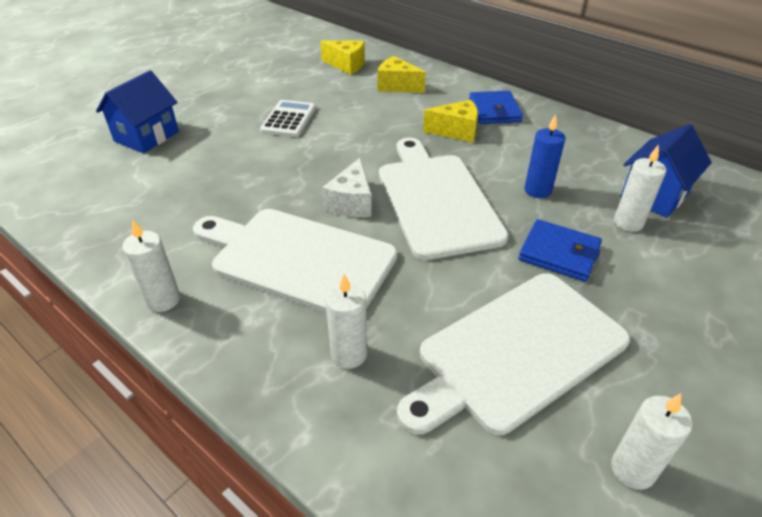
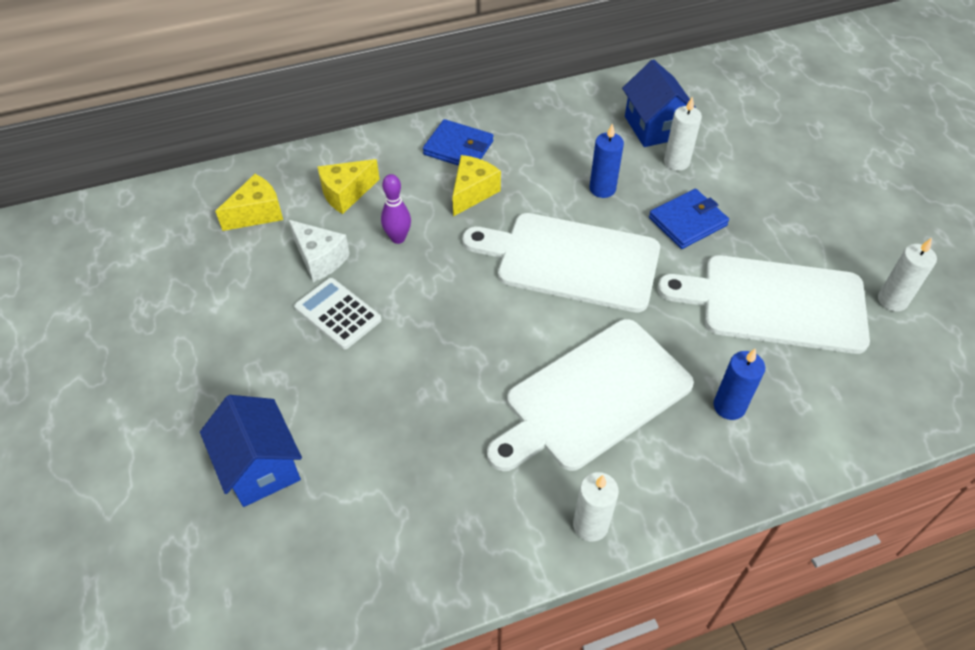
camera: 60 degrees left, 10 degrees up
white cheese [322,158,372,217] -> white cheese moved to [289,220,350,282]
white candle [325,274,367,369] -> blue candle [713,349,765,420]
white cutting board [397,273,630,435] -> white cutting board turned 105 degrees clockwise [657,255,870,354]
none -> purple bowling pin [381,174,411,244]

